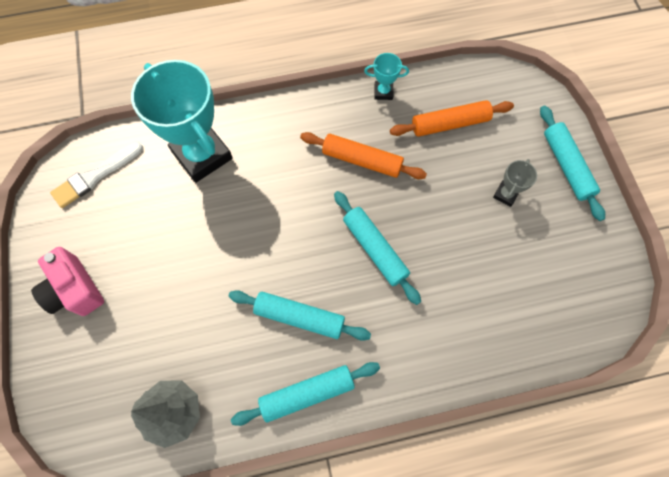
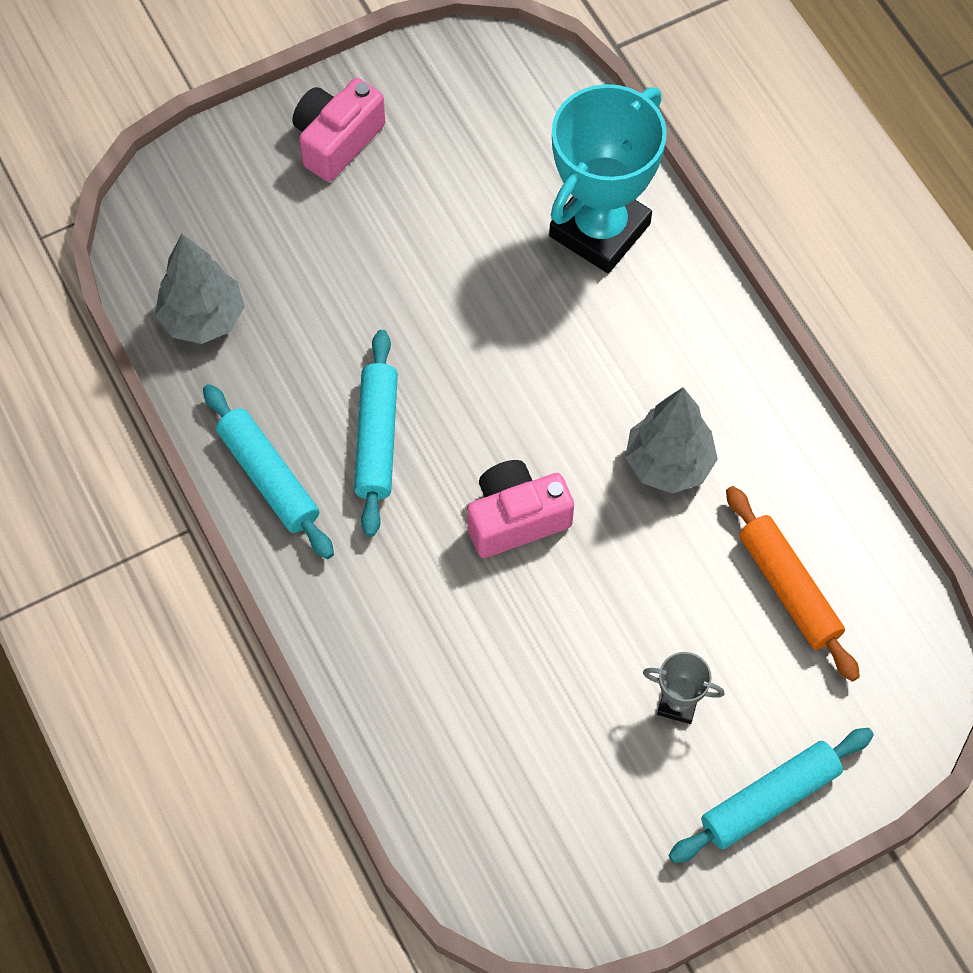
camera: 75 degrees right, 5 degrees down
white brush [50,141,143,208] -> none
orange rolling pin [300,132,427,179] -> grey tree [625,387,718,494]
turquoise rolling pin [334,191,421,305] -> pink camera [467,460,574,558]
turquoise trophy [364,53,409,100] -> none

